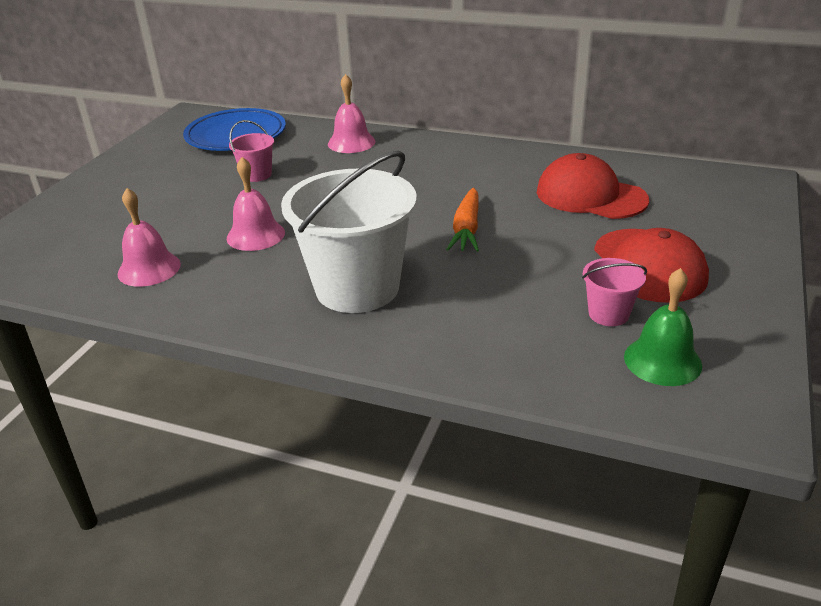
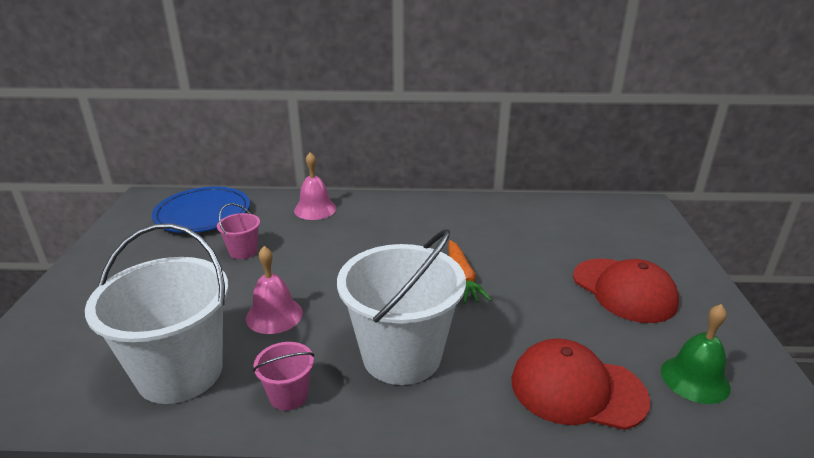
camera: 20 degrees left, 5 degrees down
pink bell [118,188,181,287] -> white bucket [85,223,229,404]
red cap [537,153,649,219] -> red cap moved to [512,338,650,430]
pink bucket [582,258,647,326] -> pink bucket moved to [253,342,314,411]

